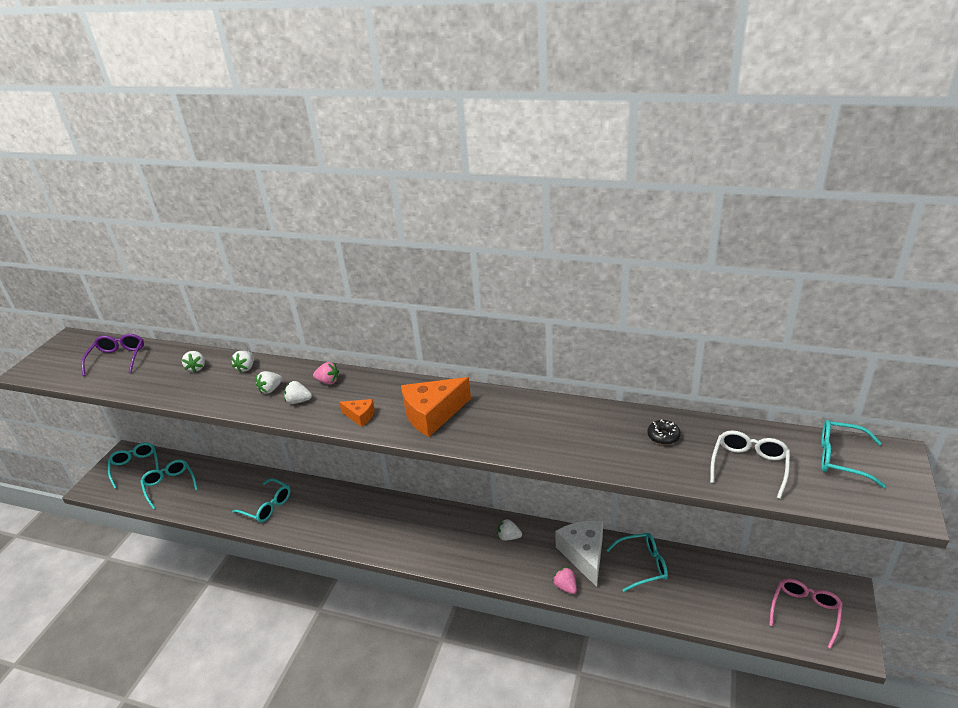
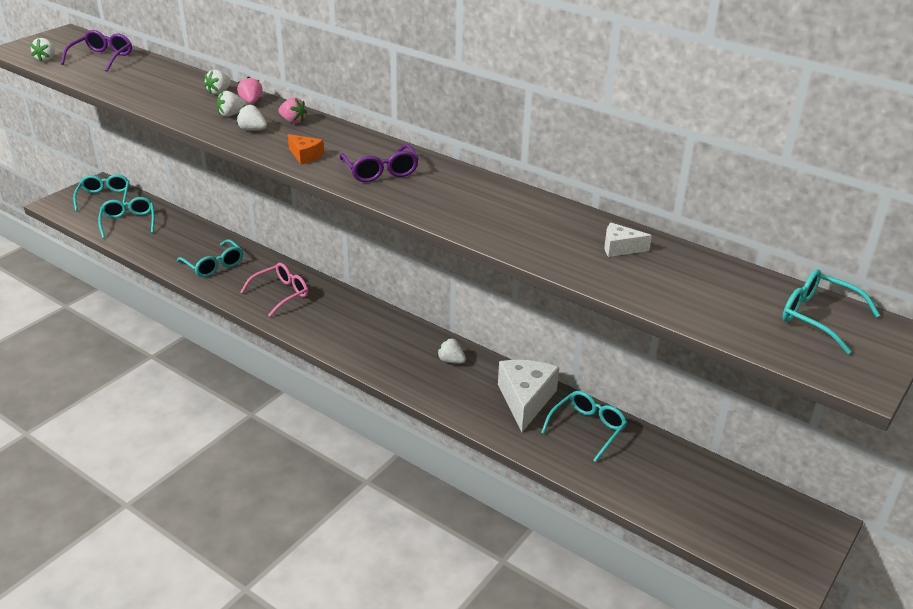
camera: 15 degrees right, 0 degrees up
white strawberry [182,351,205,372] -> white strawberry moved to [30,38,55,61]
orange cheese [401,377,471,437] -> purple glasses [340,144,419,182]
pink strawberry [553,567,577,594] -> pink strawberry moved to [237,76,262,104]
turquoise glasses [607,533,668,592] -> turquoise glasses turned 60 degrees counterclockwise [541,391,627,462]
black donut [647,419,680,445] -> white cheese [605,223,652,257]
white glasses [710,430,790,499] -> none
pink glasses [769,579,843,649] -> pink glasses moved to [240,263,308,317]

